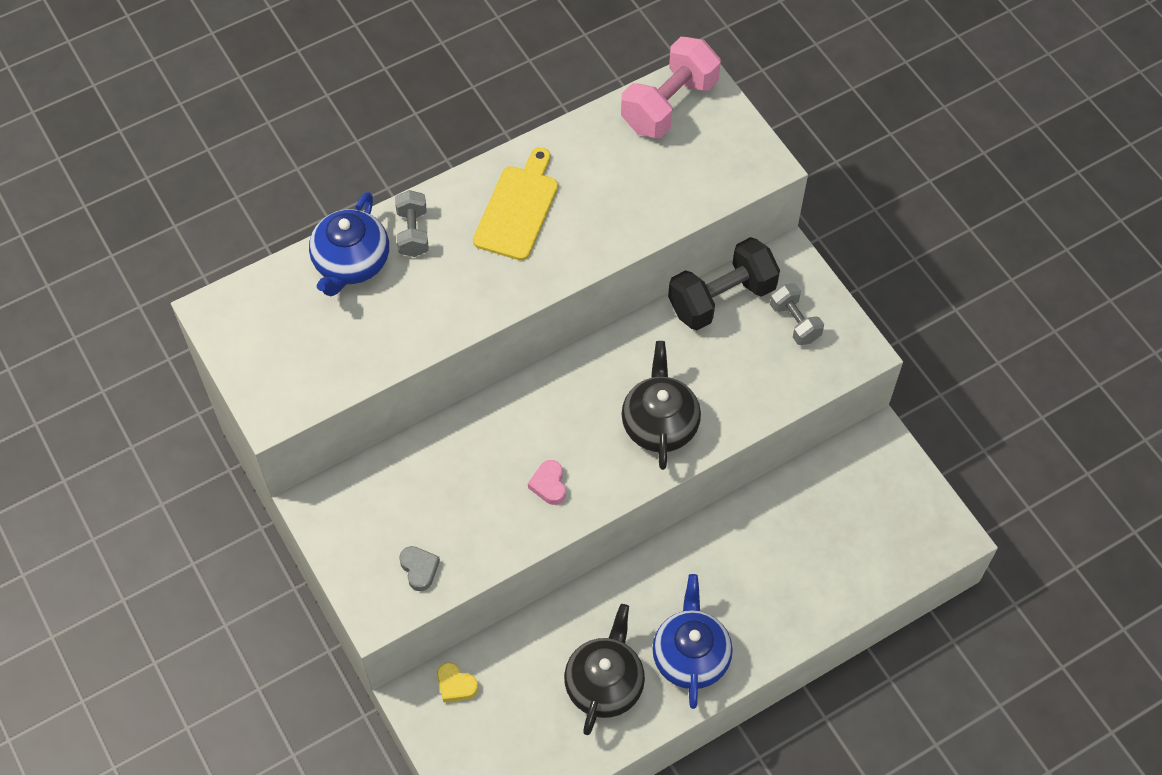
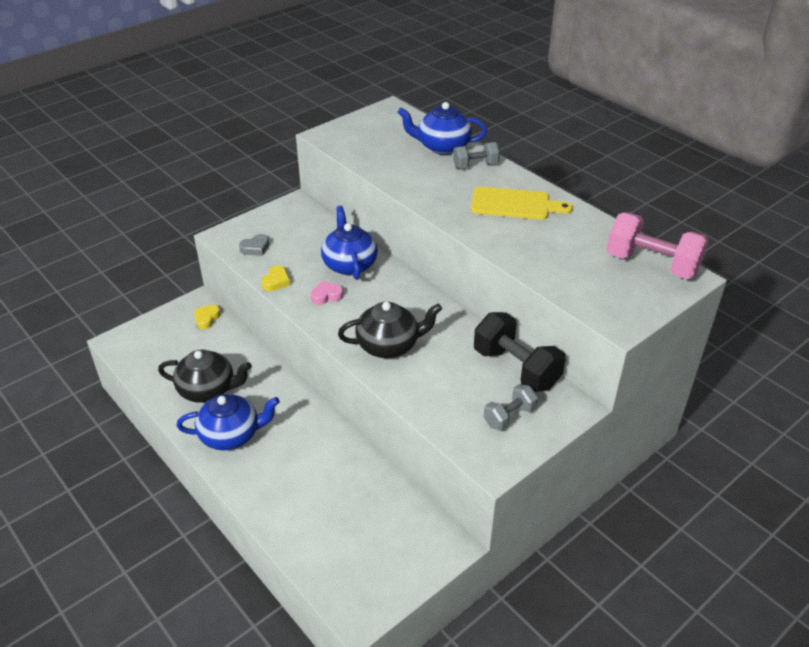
camera: 80 degrees right, 20 degrees down
none -> yellow heart [261,265,290,291]
none -> blue teapot [321,206,378,280]

